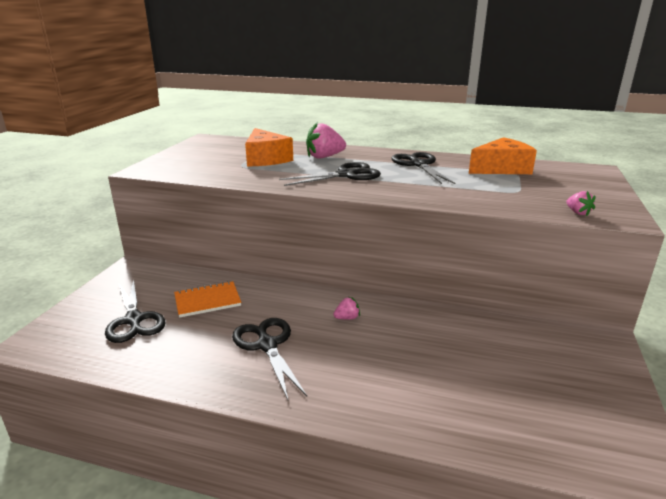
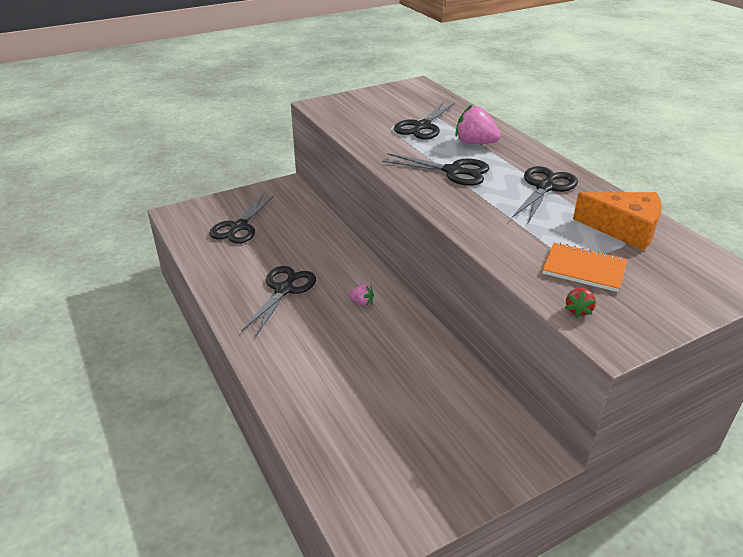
camera: 45 degrees right, 10 degrees up
orange notebook [174,281,241,318] -> orange notebook moved to [543,242,627,292]
orange cheese [245,128,293,166] -> black scissors [394,102,455,140]
pink strawberry [566,191,595,216] -> red strawberry [565,288,596,318]

